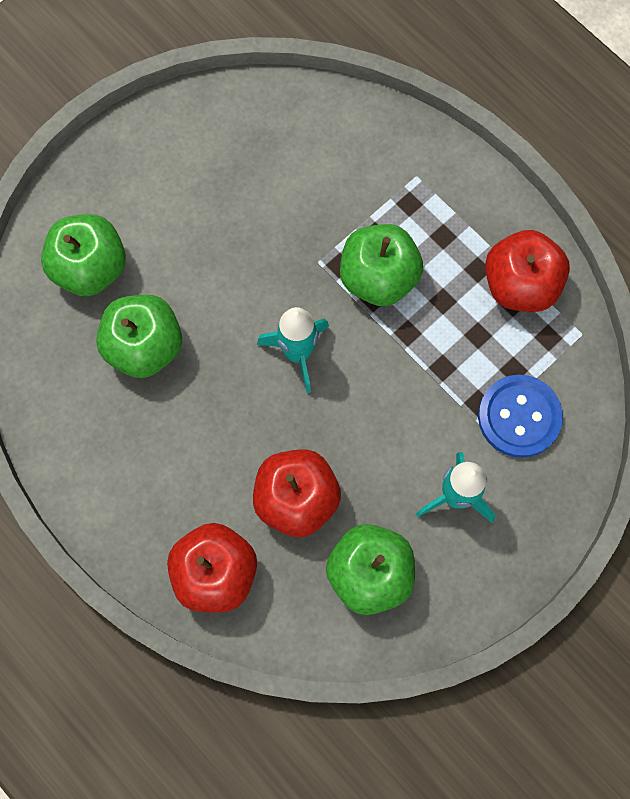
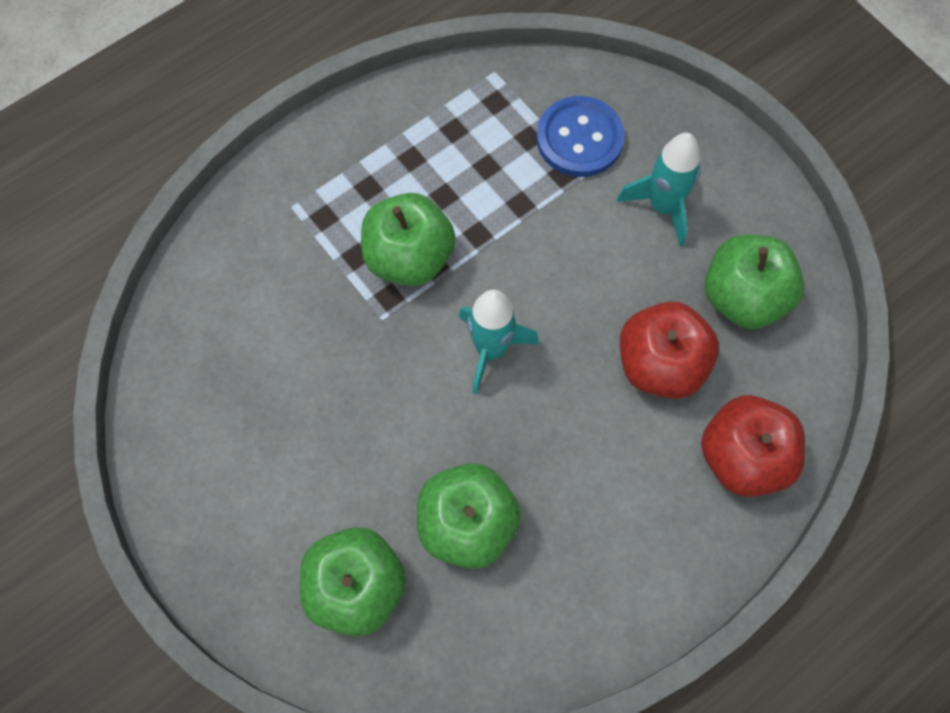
camera: 85 degrees left, 5 degrees down
red apple [485,230,570,312] -> none

